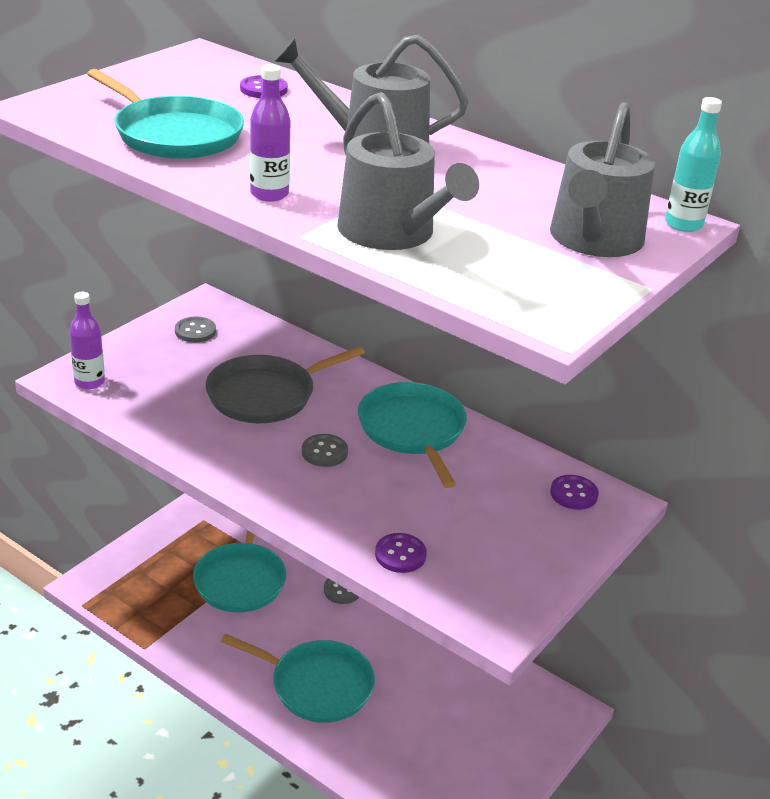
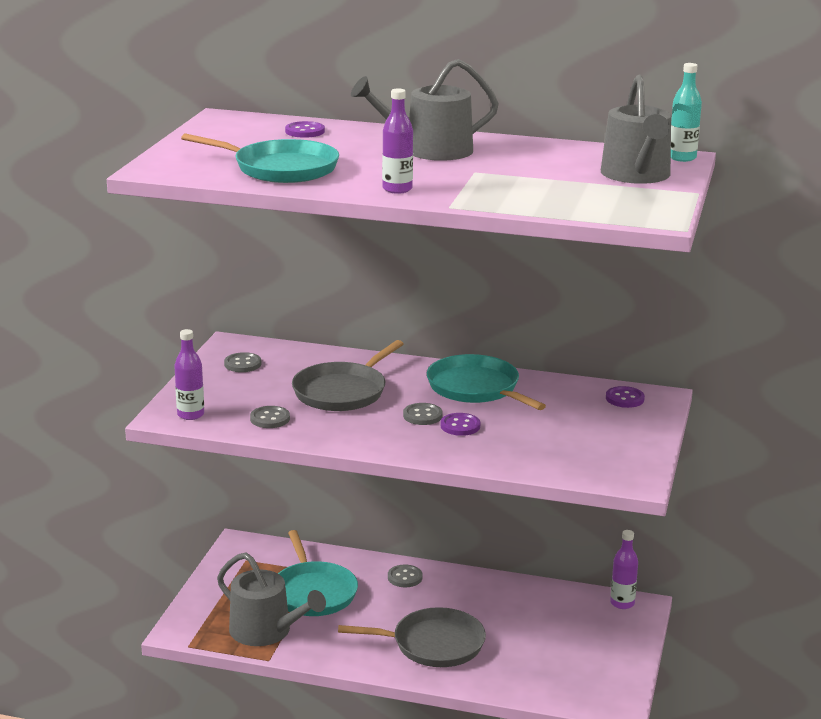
camera: 20 degrees left, 10 degrees down
turquoise pan [221,634,375,723] -> grey pan [338,607,486,667]
grey watering can [337,92,479,250] -> grey watering can moved to [217,552,326,646]
purple button [375,533,427,573] -> purple button moved to [441,413,480,436]
none -> grey button [250,406,290,428]
none -> purple bottle [610,530,638,609]

